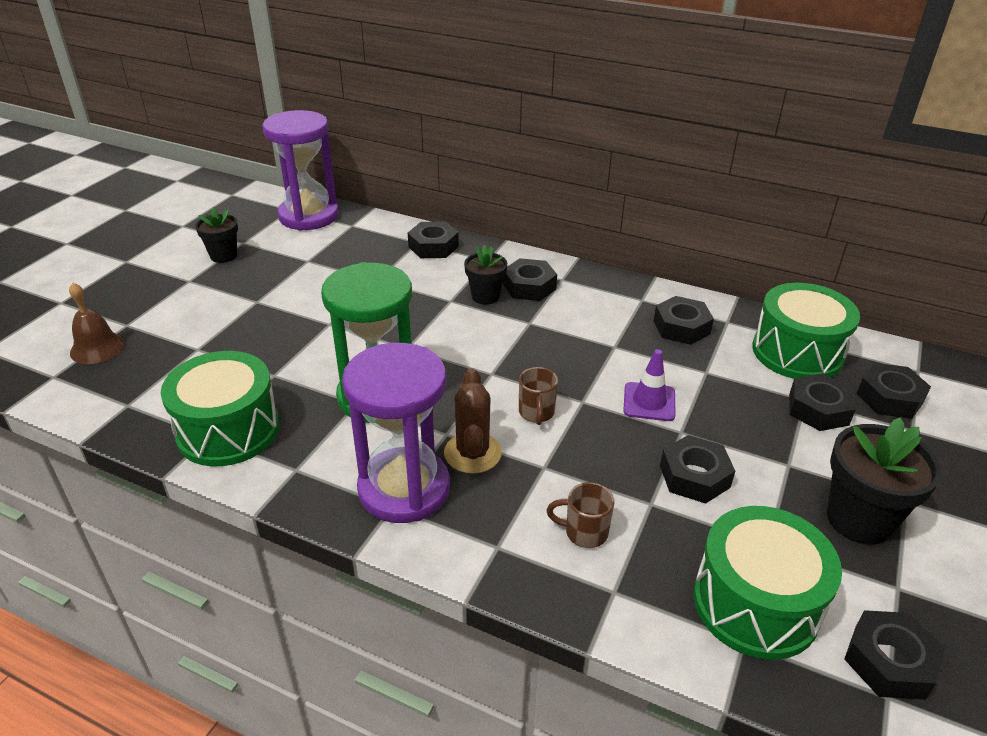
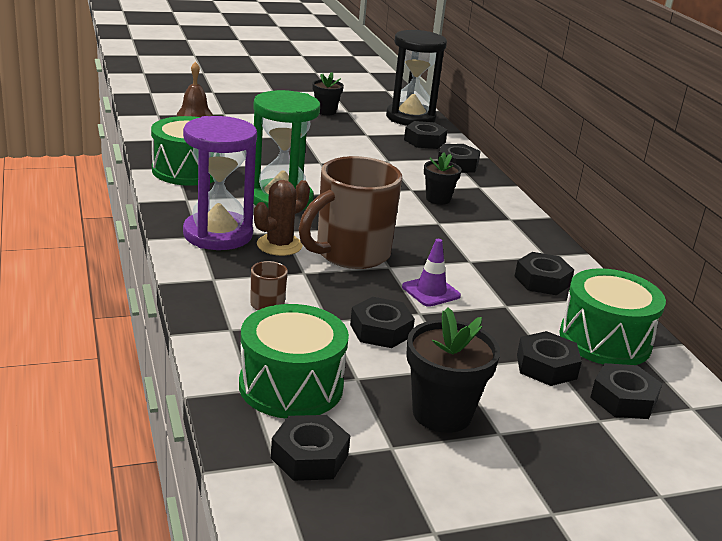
camera: 45 degrees right, 10 degrees down
purple hourglass [262,110,339,231] -> black hourglass [386,30,447,126]
black nut [503,258,557,301] -> black nut moved to [404,121,448,149]
brown mug [519,367,558,425] -> brown mug [299,156,402,269], size x2.44

